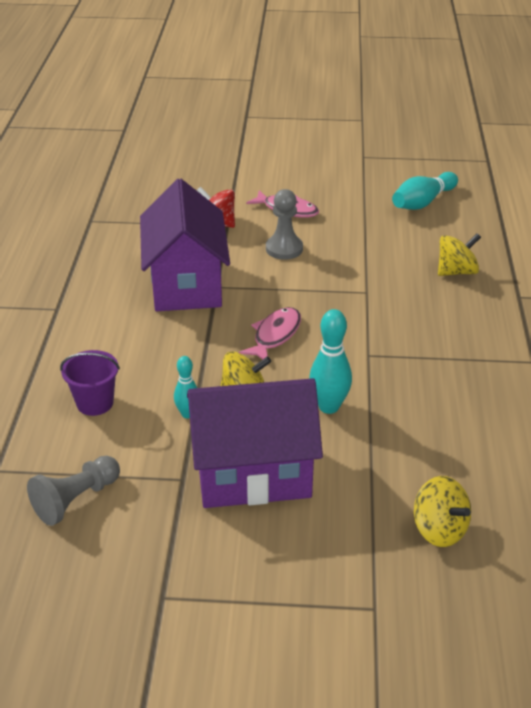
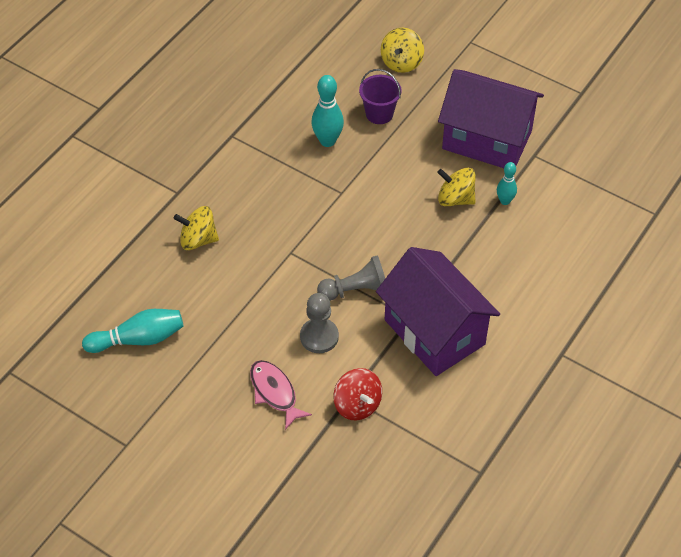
camera: 150 degrees left, 15 degrees up
grey pawn [27,456,120,526] -> grey pawn moved to [317,255,385,301]
purple bucket [60,350,120,416] -> purple bucket moved to [359,69,402,124]
purple house [140,179,230,311] -> purple house turned 60 degrees counterclockwise [376,247,500,376]
pink fish [239,307,301,359] -> none
turquoise bowling pin [309,309,352,414] -> turquoise bowling pin moved to [311,75,344,147]
yellow spinning top [414,476,471,547] -> yellow spinning top turned 150 degrees counterclockwise [381,28,424,73]

